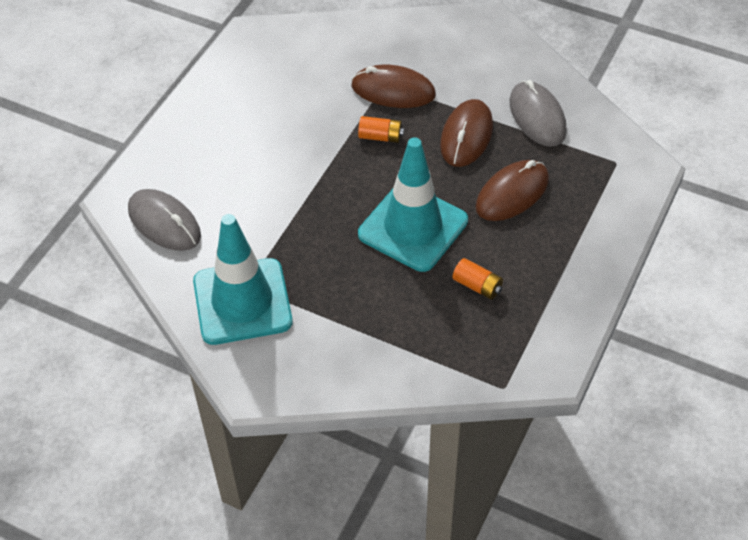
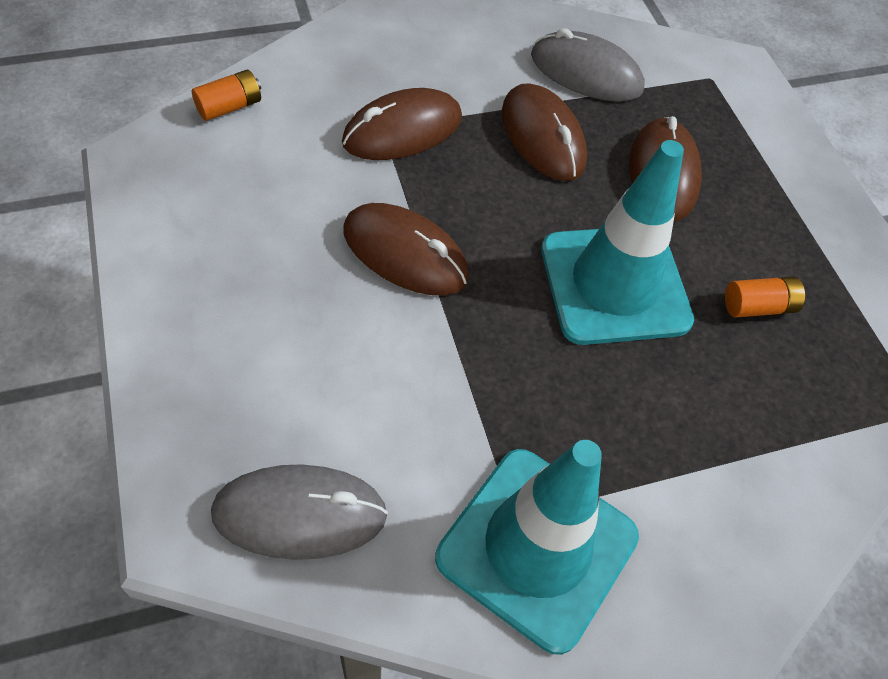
camera: 50 degrees left, 5 degrees up
orange battery [358,116,404,143] -> orange battery moved to [192,70,261,121]
none -> brown mouse [344,203,469,295]

